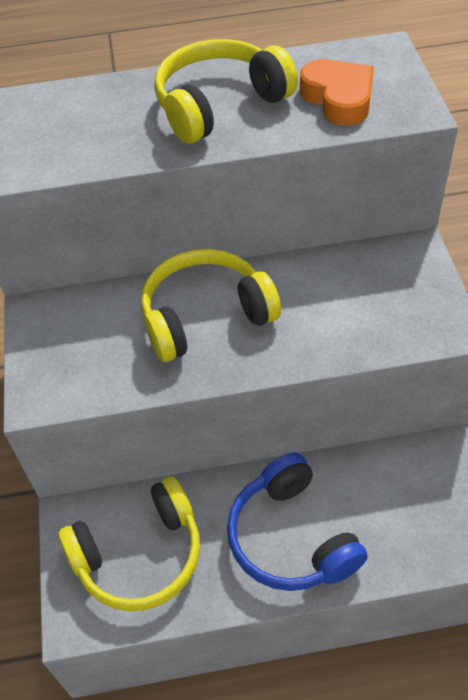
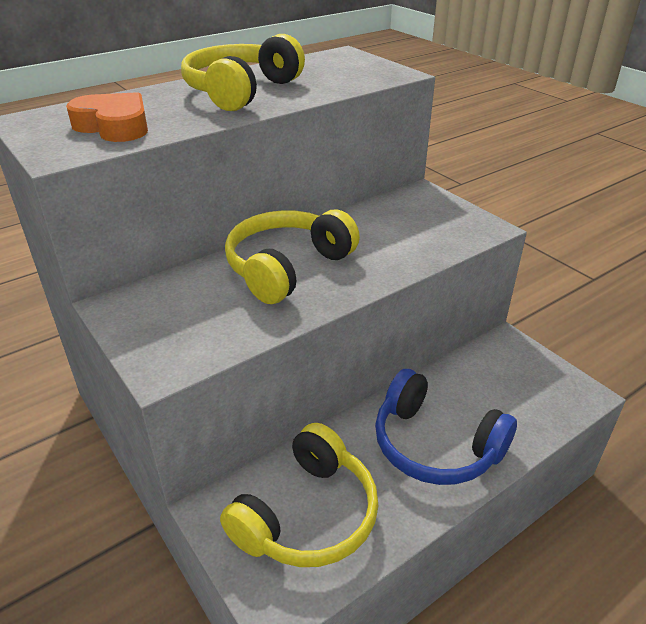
camera: 30 degrees left, 15 degrees down
orange heart [300,59,374,126] -> orange heart moved to [66,92,148,142]

